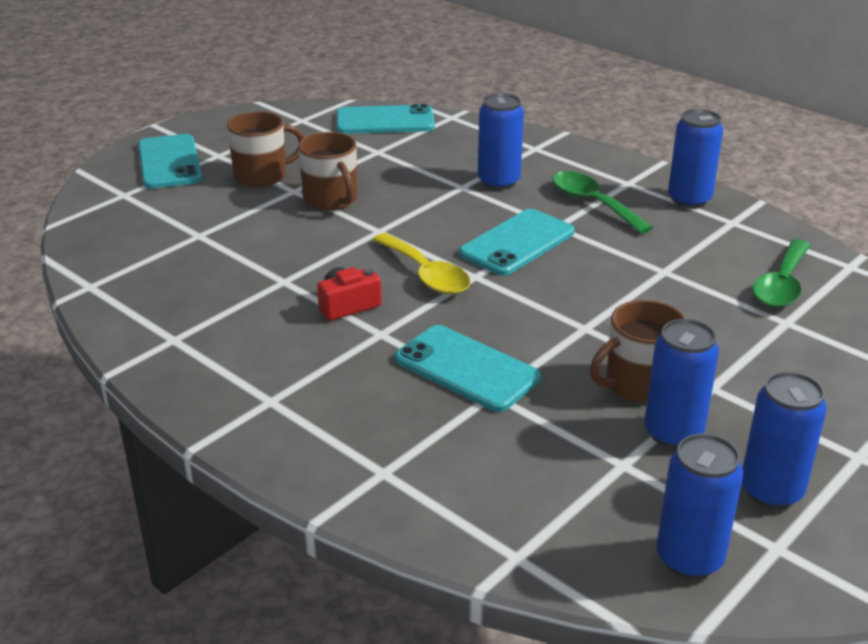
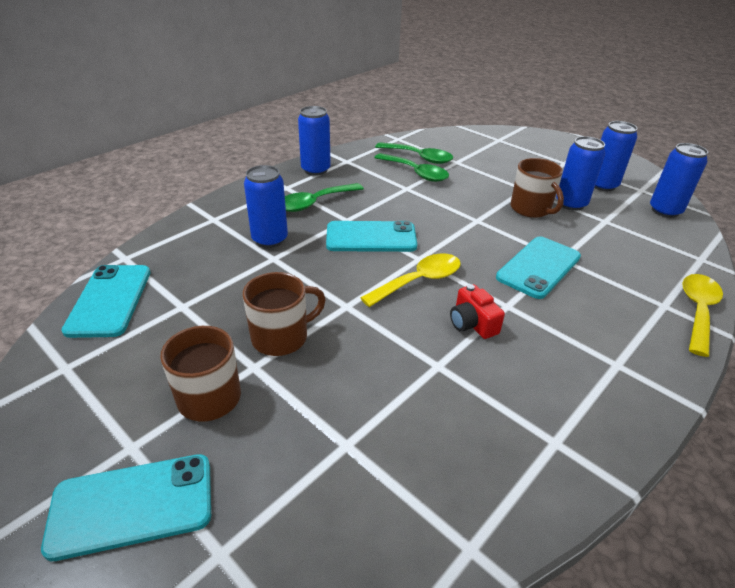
camera: 90 degrees left, 5 degrees up
turquoise phone [459,209,575,276] -> turquoise phone turned 45 degrees counterclockwise [326,221,417,252]
none -> green spoon [374,153,449,182]
none -> yellow spoon [682,274,723,357]

